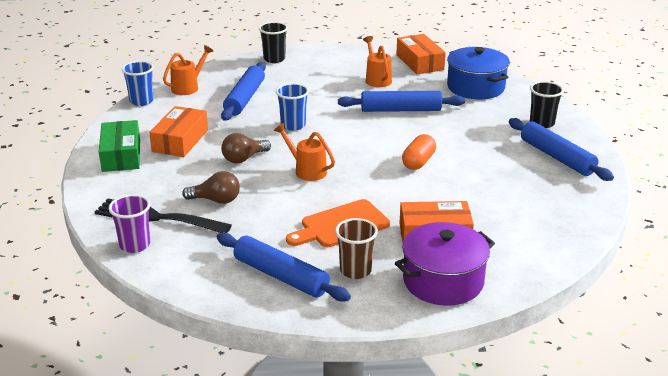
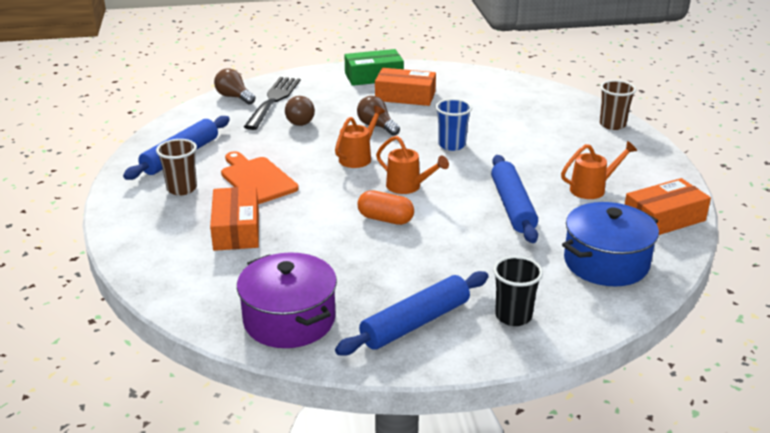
camera: 85 degrees right, 0 degrees up
purple cup [109,194,150,253] -> brown light bulb [214,68,256,105]
blue cup [121,61,154,106] -> none
orange watering can [163,45,213,95] -> orange watering can moved to [376,136,449,194]
blue rolling pin [221,62,266,121] -> none
black cup [259,22,288,63] -> brown cup [600,80,636,130]
purple pot [395,222,495,306] -> purple pot moved to [237,252,337,348]

